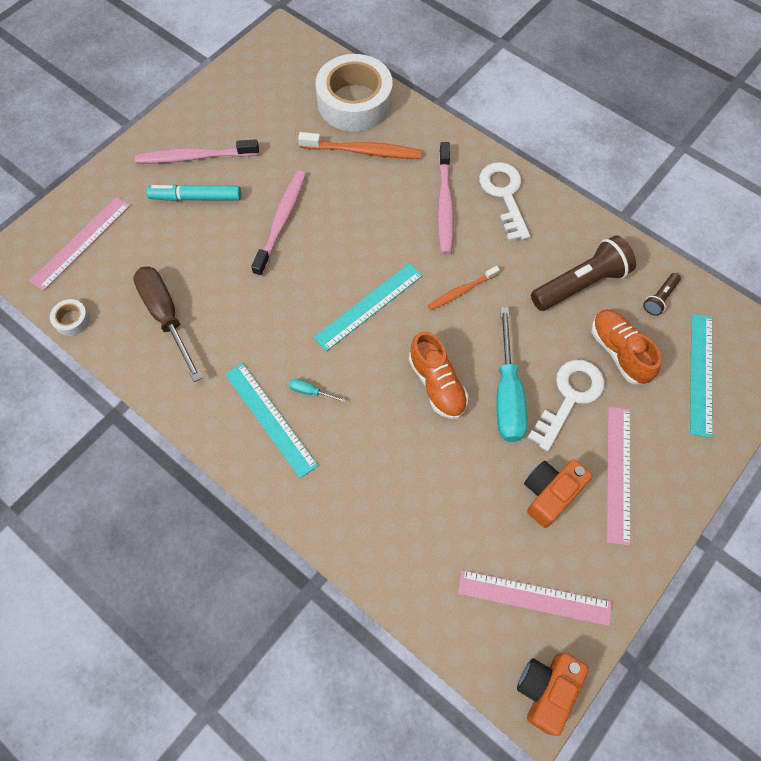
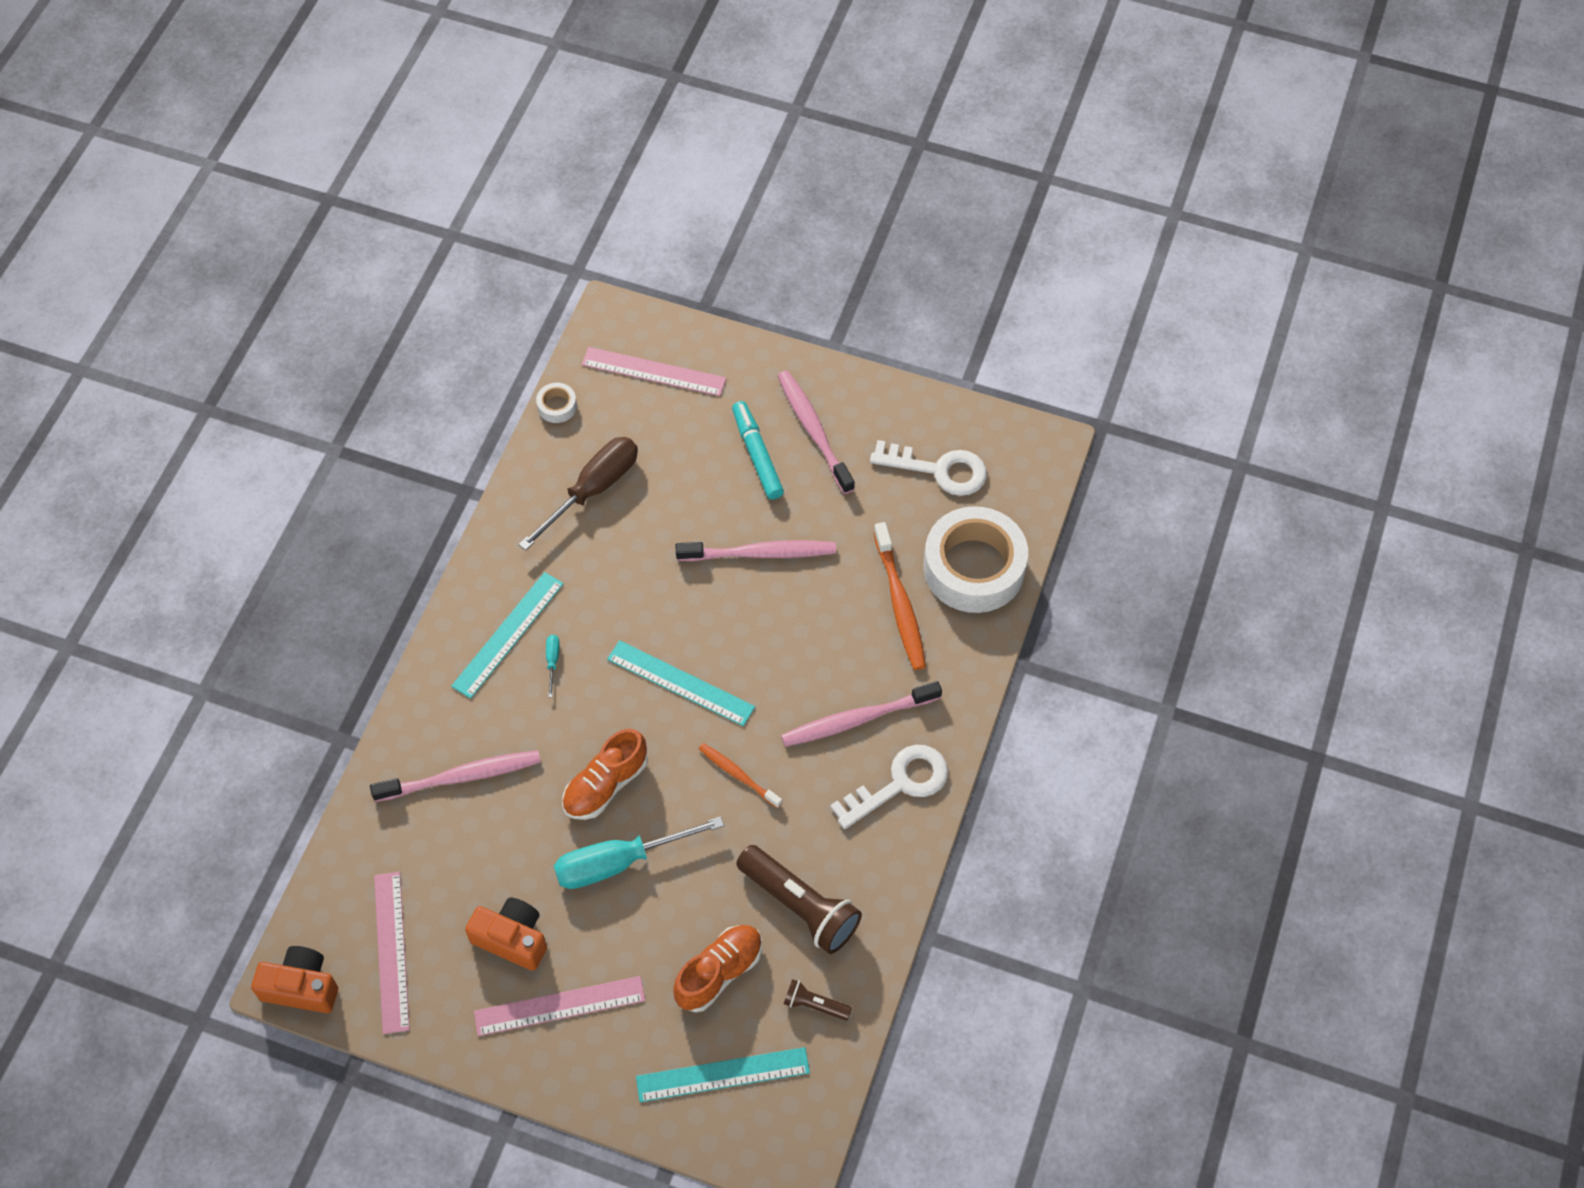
camera: 70 degrees right, 5 degrees down
white key [528,360,605,451] -> white key moved to [870,440,987,496]
none -> pink toothbrush [370,750,541,802]

